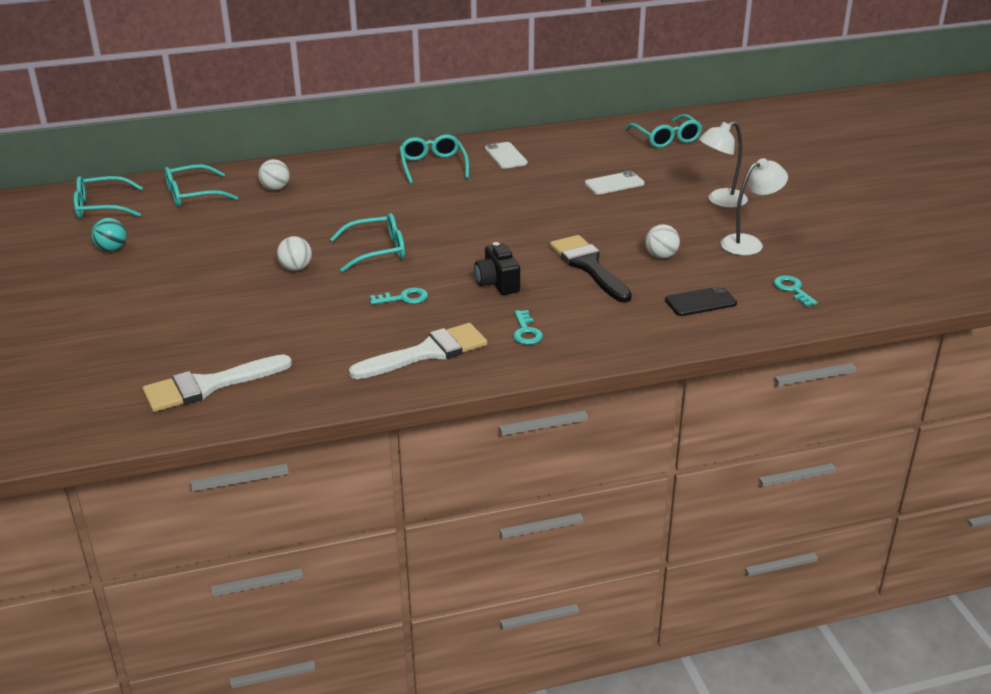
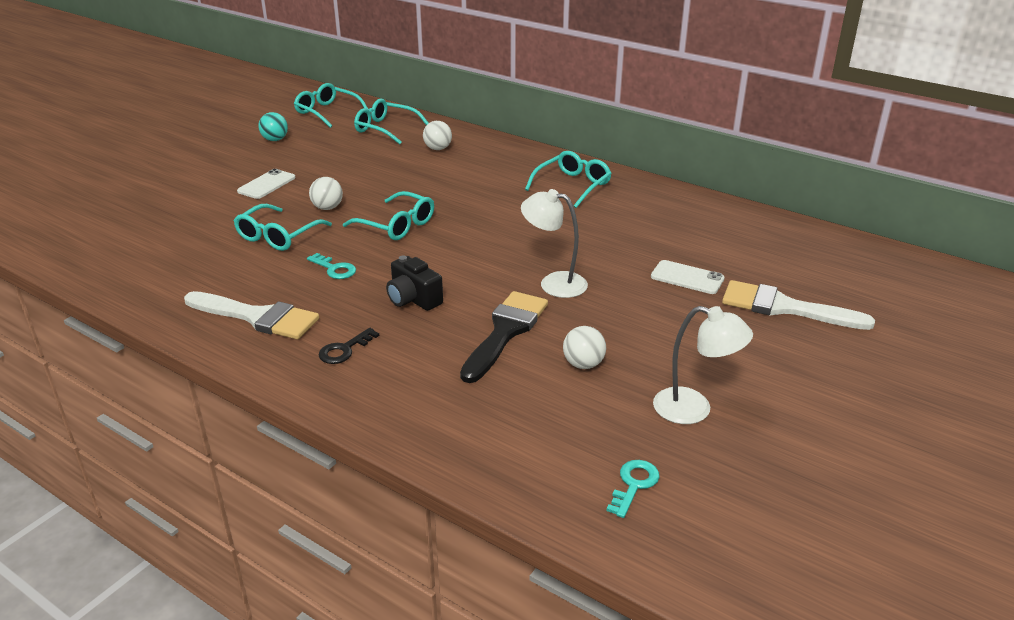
camera: 50 degrees right, 0 degrees up
white brush [143,354,292,412] -> white brush moved to [722,280,875,330]
black camera [474,242,520,295] -> black camera turned 75 degrees counterclockwise [386,256,443,311]
white phone [485,142,528,169] -> white phone moved to [237,169,296,199]
turquoise key [513,310,543,345] -> black key [319,328,379,364]
turquoise glasses [626,114,703,148] -> turquoise glasses moved to [234,204,332,251]
black phone [665,286,737,316] -> none
white lamp [699,121,748,208] -> white lamp moved to [521,189,588,298]

